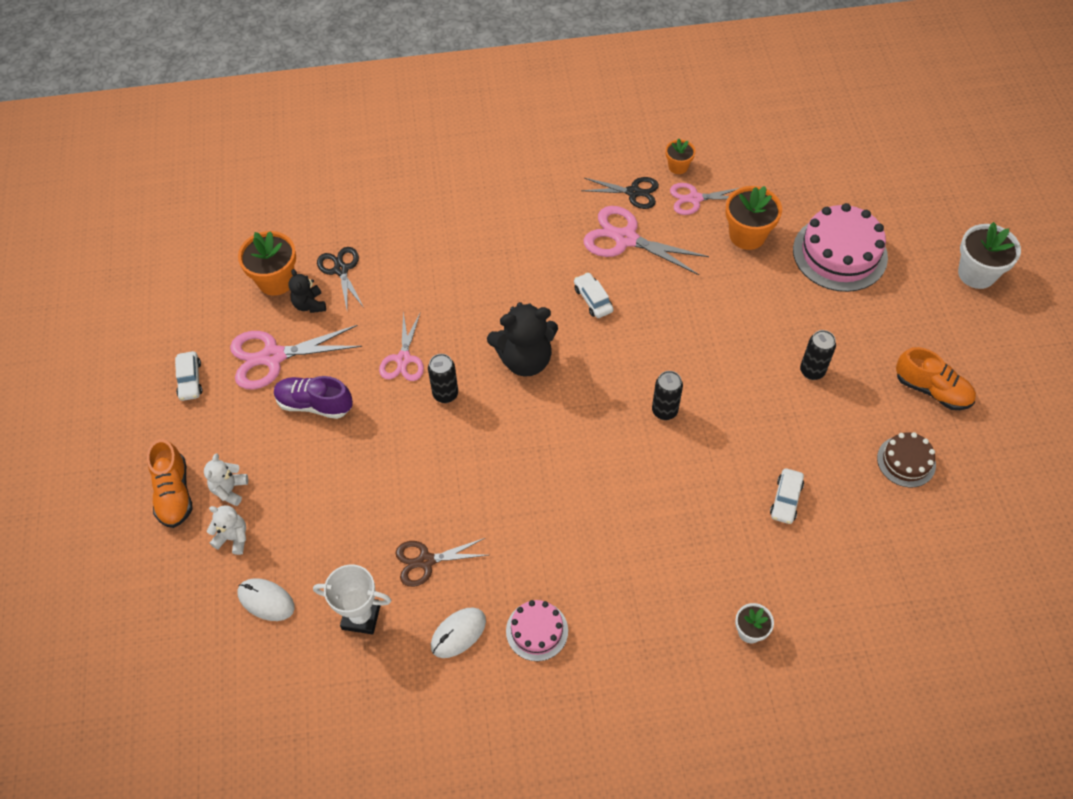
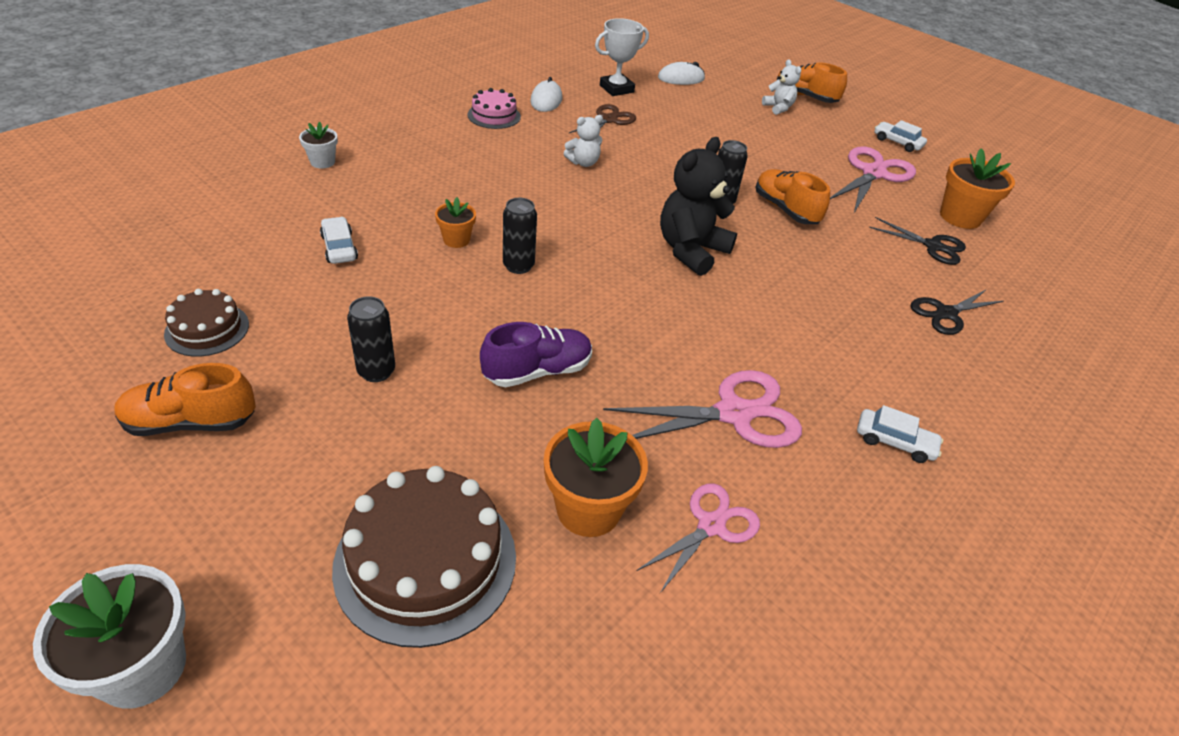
camera: 135 degrees right, 15 degrees down
white teddy bear [207,505,246,555] -> white teddy bear moved to [563,115,603,167]
purple shoe [274,376,353,419] -> purple shoe moved to [480,322,592,387]
black teddy bear [288,269,326,313] -> none
pink scissors [379,312,424,381] -> orange shoe [756,169,830,224]
white car [574,272,613,318] -> white car moved to [857,405,943,463]
black scissors [581,177,659,209] -> black scissors moved to [911,289,1004,335]
orange flower pot [666,138,695,174] -> orange flower pot moved to [435,197,476,248]
pink cake [793,203,888,292] -> brown cake [332,466,516,648]

